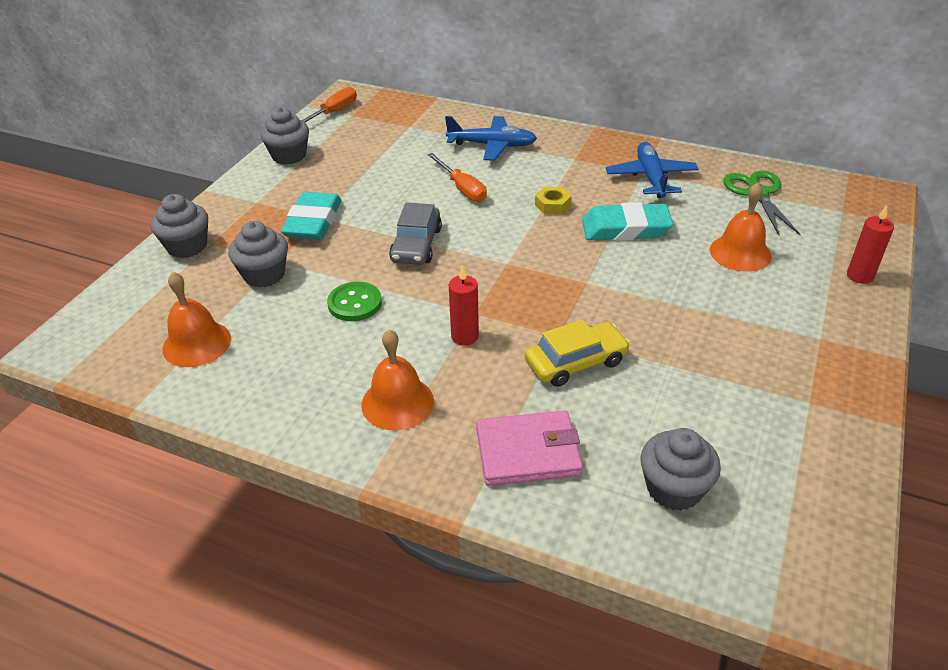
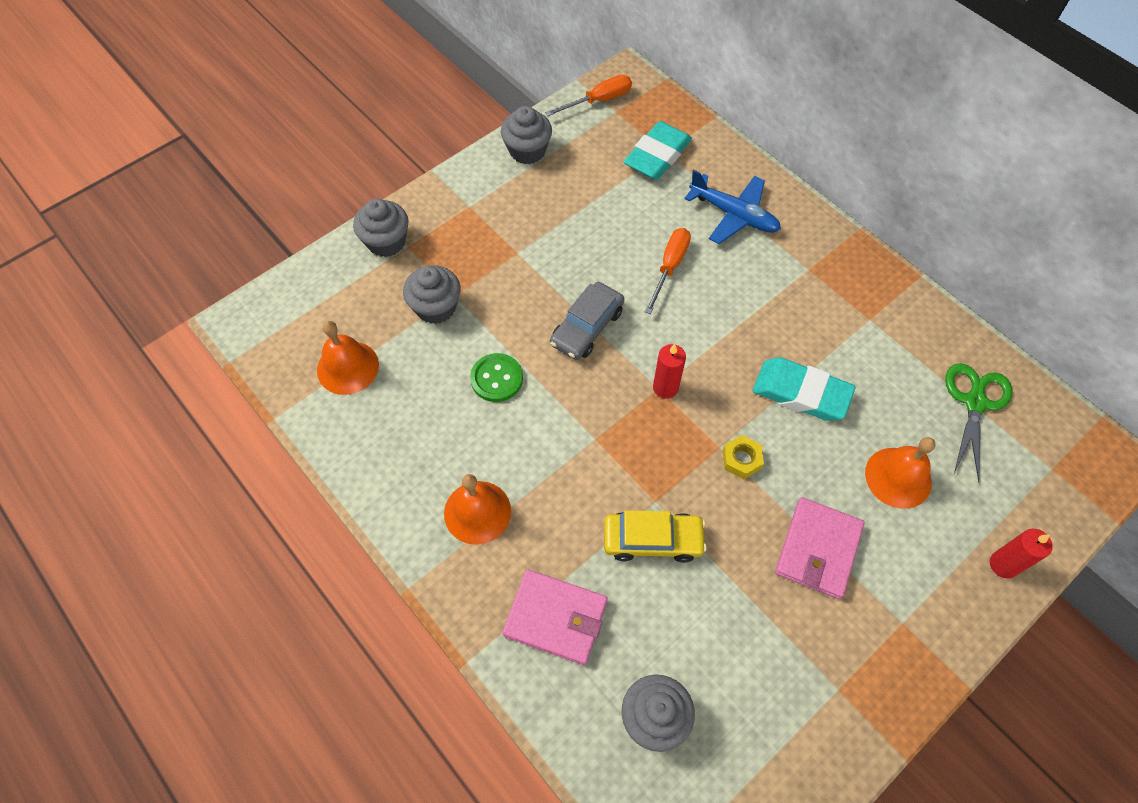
camera: 25 degrees right, 20 degrees up
turquoise eraser [281,192,342,240] -> turquoise eraser moved to [624,121,692,180]
orange screwdriver [427,153,487,202] -> orange screwdriver turned 150 degrees counterclockwise [645,228,691,314]
red candle [449,265,479,346] -> red candle moved to [653,344,686,399]
yellow nut [535,187,572,215] -> yellow nut moved to [723,435,764,479]
blue plane [606,142,699,198] -> none
none -> pink wallet [775,497,864,599]

